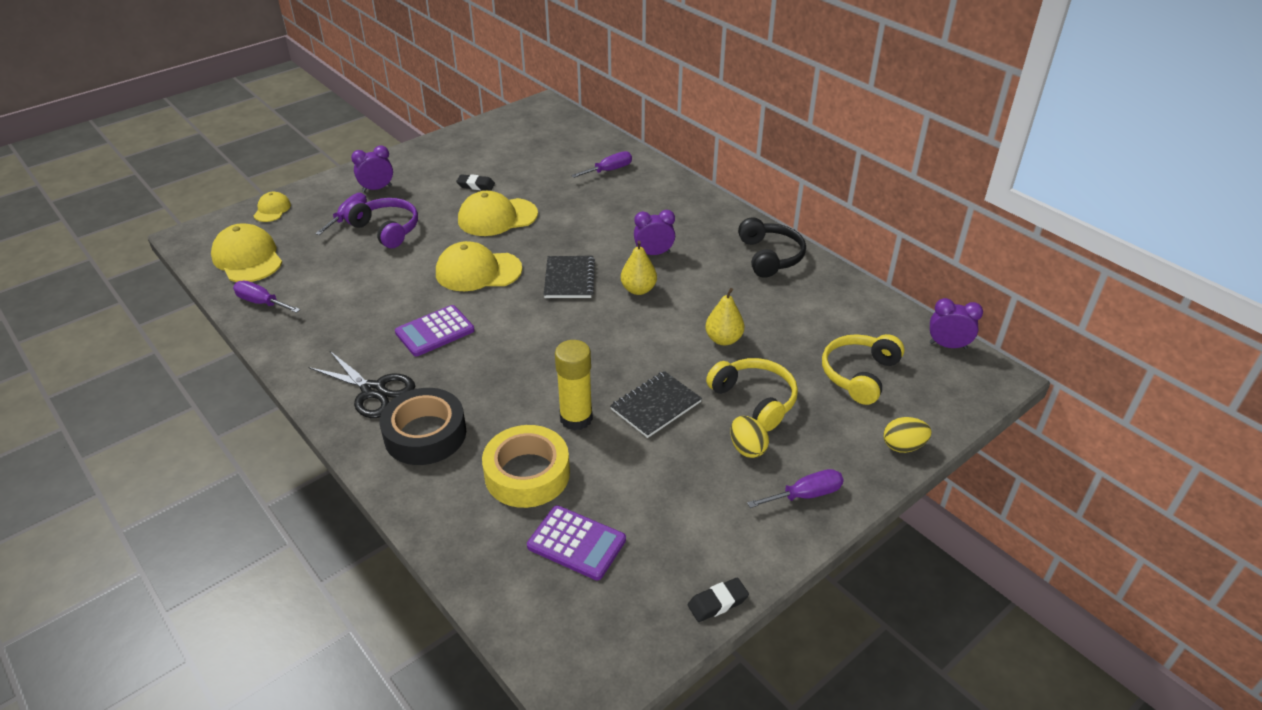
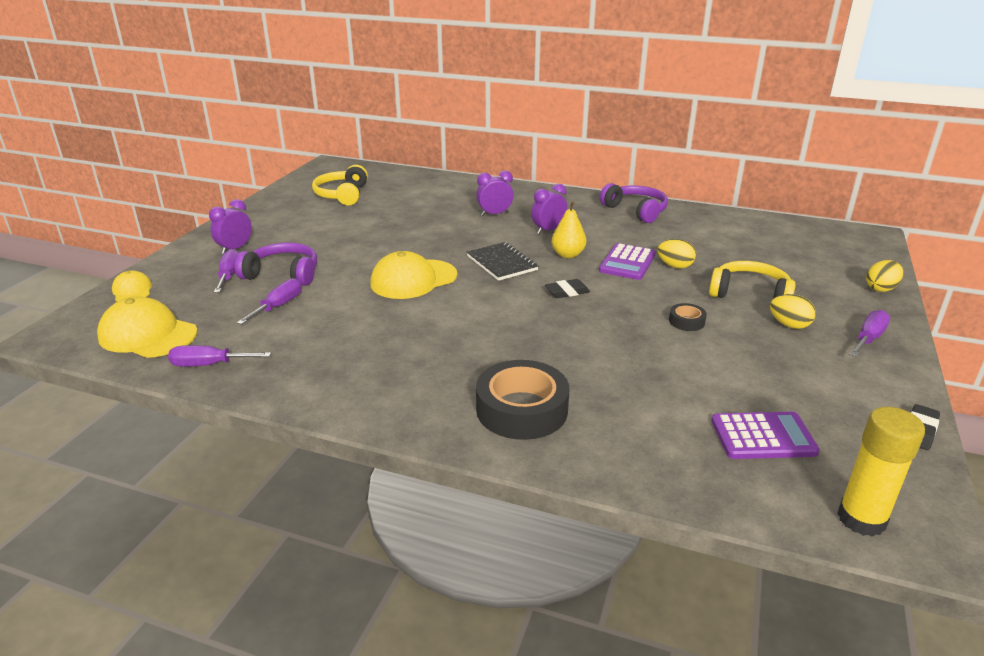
camera: 30 degrees left, 10 degrees down
black scissors [308,351,415,418] -> none
purple calculator [395,305,475,356] -> purple calculator moved to [599,243,656,280]
black eraser [456,174,495,191] -> black eraser moved to [545,279,590,298]
yellow cap [458,191,538,236] -> none
yellow tape [482,425,570,508] -> none
yellow glue stick [555,340,593,431] -> yellow glue stick moved to [837,407,925,537]
purple screwdriver [571,151,632,178] -> purple screwdriver moved to [237,278,302,325]
black notebook [610,371,702,438] -> black tape [669,303,707,331]
yellow pear [705,288,744,345] -> yellow egg [657,239,696,268]
black headphones [738,217,806,278] -> purple headphones [600,183,668,223]
yellow headphones [822,334,904,405] -> yellow headphones moved to [312,165,368,205]
purple clock [929,298,983,349] -> purple clock moved to [476,171,513,216]

